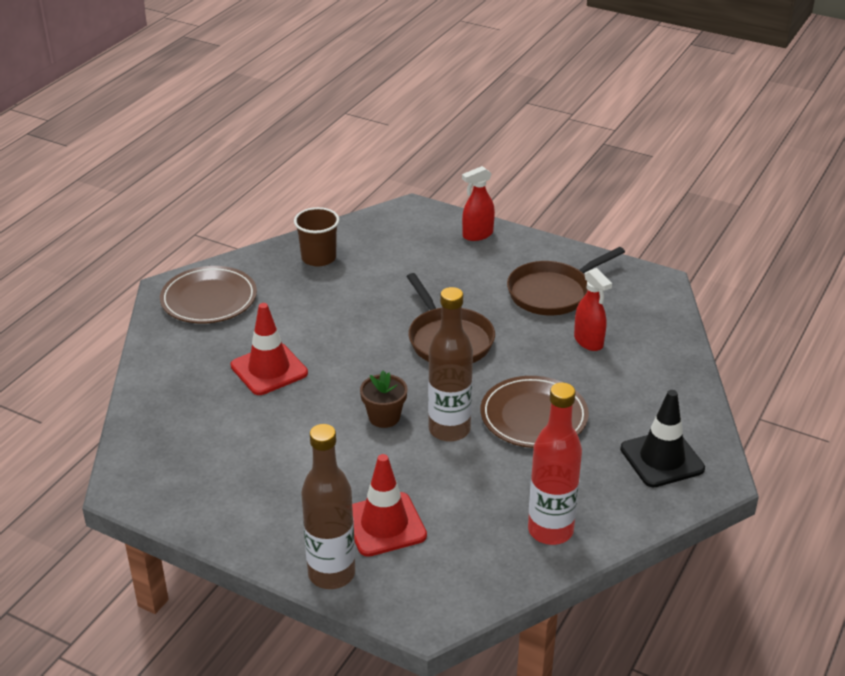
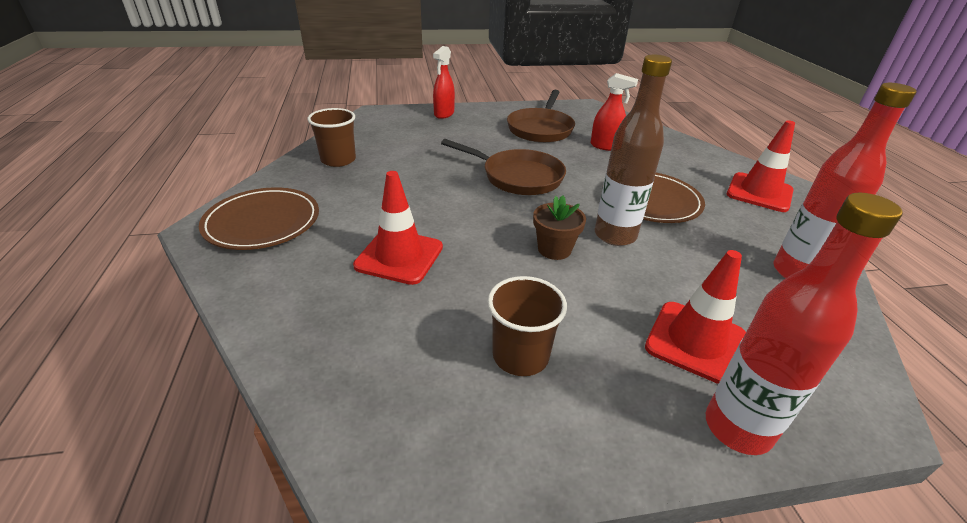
camera: 40 degrees left, 0 degrees up
brown bottle [301,424,355,589] -> red bottle [706,193,903,455]
black traffic cone [620,390,705,487] -> red traffic cone [727,120,795,212]
none -> brown cup [487,276,567,376]

